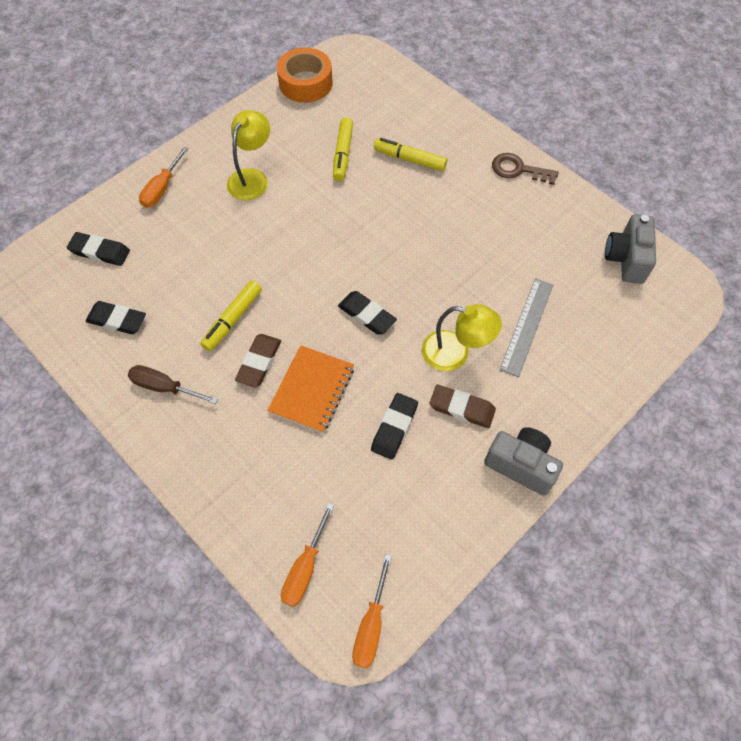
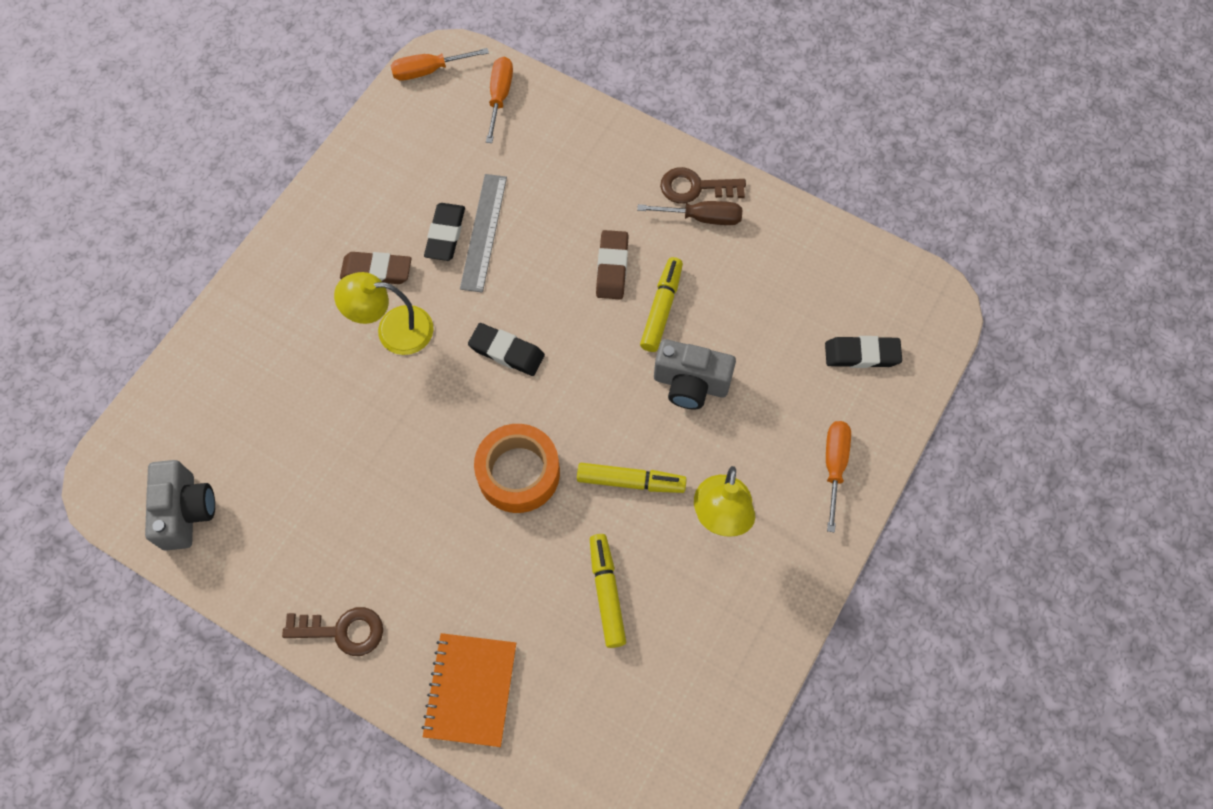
camera: 165 degrees right, 5 degrees up
black eraser [85,301,146,334] -> none
orange notebook [267,345,354,433] -> orange notebook moved to [421,633,516,747]
orange tape [277,47,333,103] -> orange tape moved to [474,424,560,513]
orange screwdriver [352,554,392,669] -> orange screwdriver turned 105 degrees counterclockwise [391,48,489,80]
yellow marker [374,138,447,171] -> yellow marker moved to [577,463,686,493]
grey camera [484,427,563,496] -> grey camera moved to [654,339,736,409]
grey ruler [500,278,553,377] -> grey ruler moved to [460,174,507,293]
none -> brown key [660,167,746,204]

